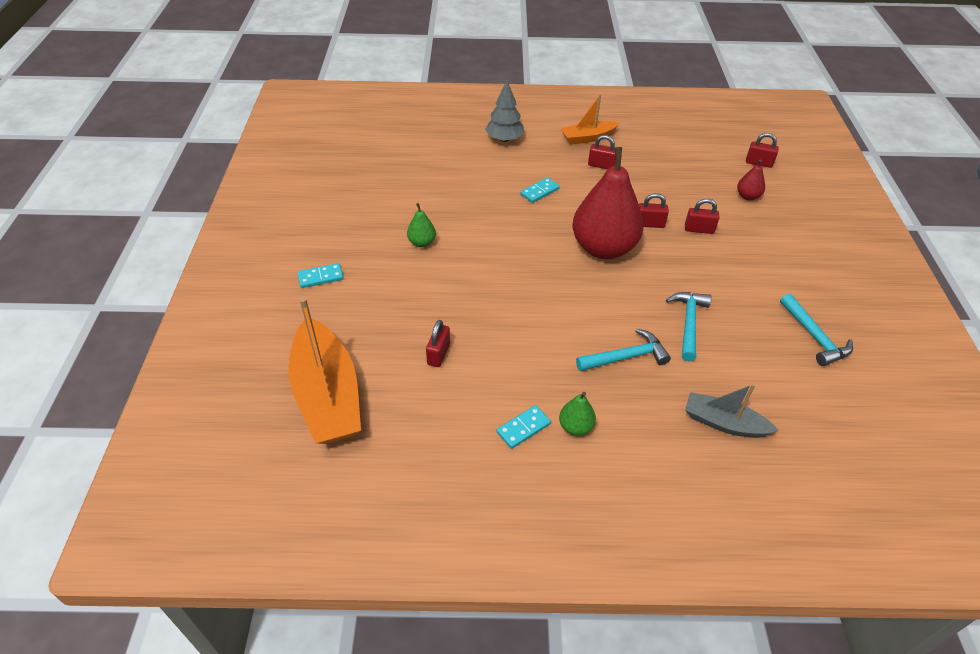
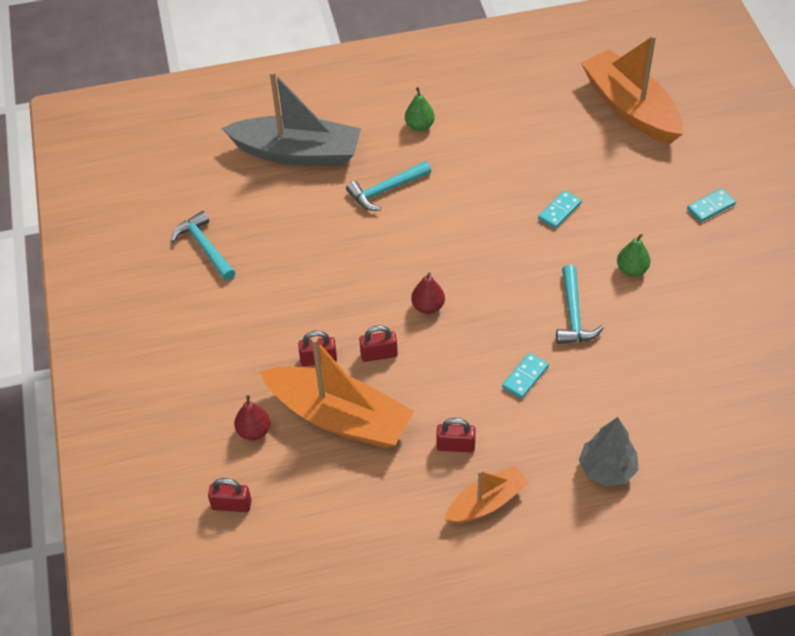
camera: 170 degrees right, 5 degrees up
red padlock [426,320,450,367] -> none
turquoise domino [497,405,551,449] -> turquoise domino moved to [538,190,582,229]
red pear [572,147,644,259] -> red pear [411,272,445,314], size x0.42
turquoise hammer [666,292,711,362] -> turquoise hammer moved to [556,265,604,344]
grey boat [685,384,779,438] -> grey boat [222,71,361,166], size x1.81
none -> orange boat [260,337,414,448]

